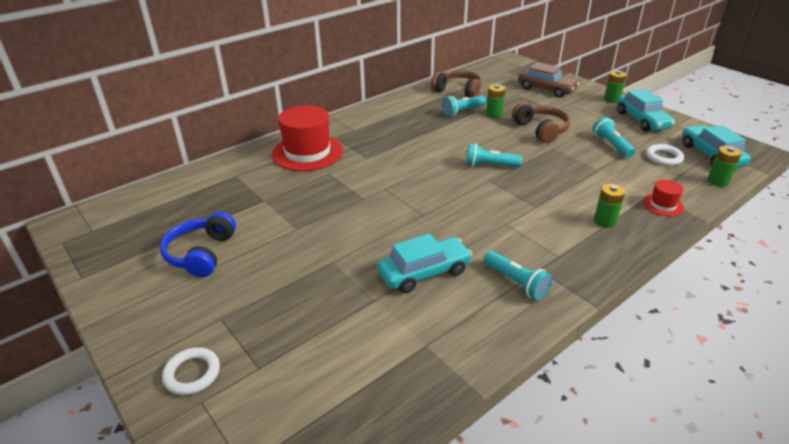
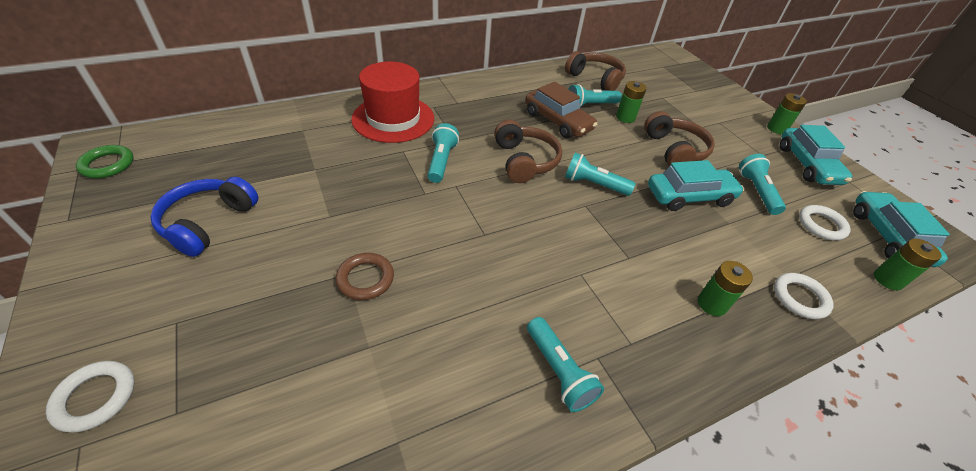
camera: 10 degrees right, 10 degrees up
turquoise car [377,233,472,293] -> turquoise car moved to [648,160,744,211]
brown car [518,62,579,98] -> brown car moved to [525,82,598,138]
red hat [643,180,684,216] -> white ring [774,273,834,319]
none -> green ring [76,145,134,178]
none -> brown ring [336,253,394,300]
none -> turquoise flashlight [427,123,459,183]
none -> brown headphones [494,120,562,183]

